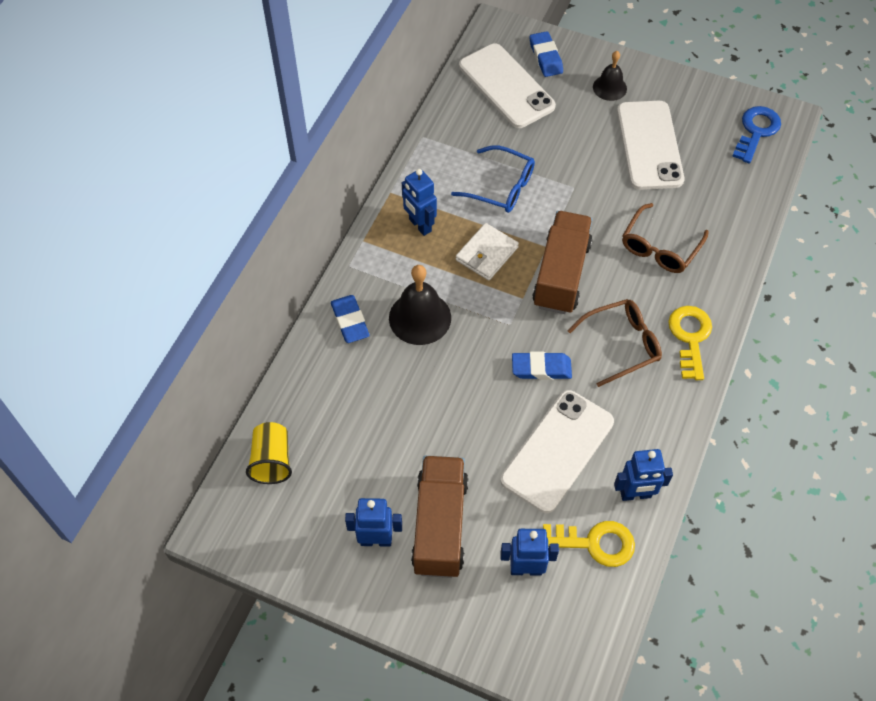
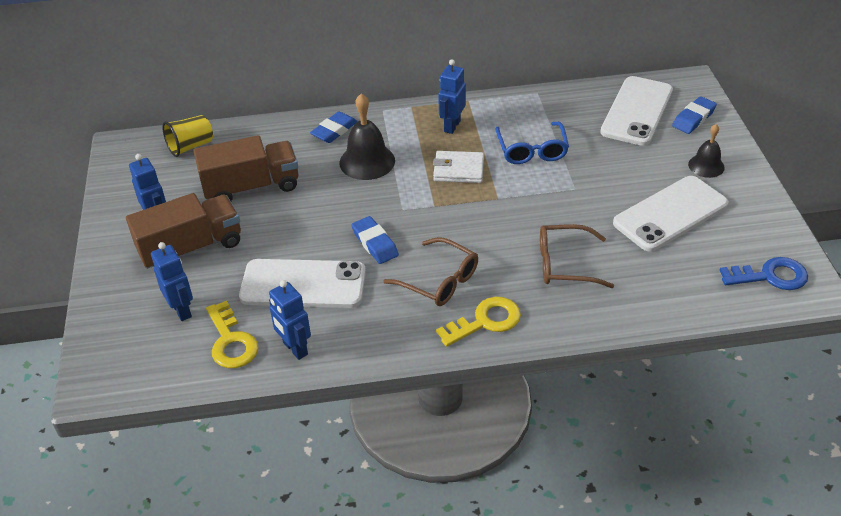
camera: 60 degrees right, 15 degrees down
brown truck [532,211,593,314] -> brown truck moved to [193,135,299,201]

